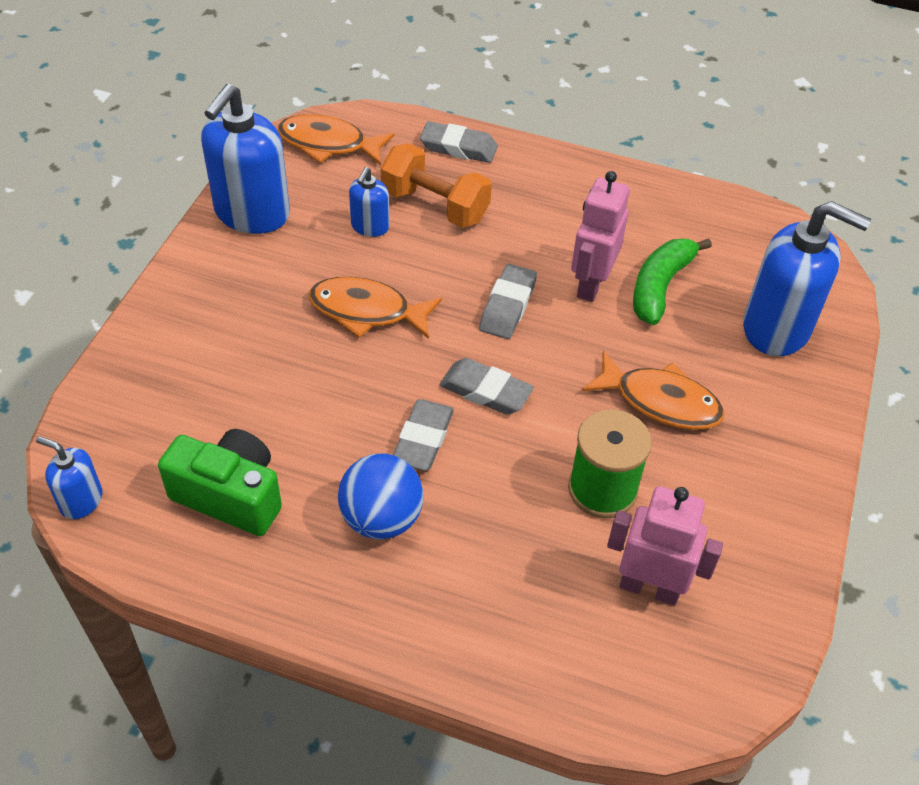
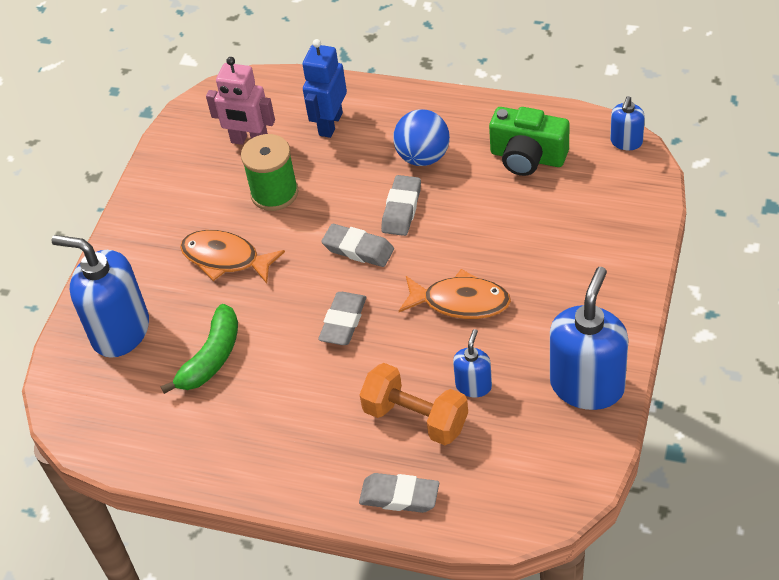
camera: 175 degrees left, 0 degrees up
blue soap dispenser [36,436,103,519] -> blue soap dispenser turned 90 degrees clockwise [610,96,645,150]
orange fish [277,115,395,165] -> none
pink robot [571,171,630,302] -> none
none -> blue robot [302,39,347,138]

